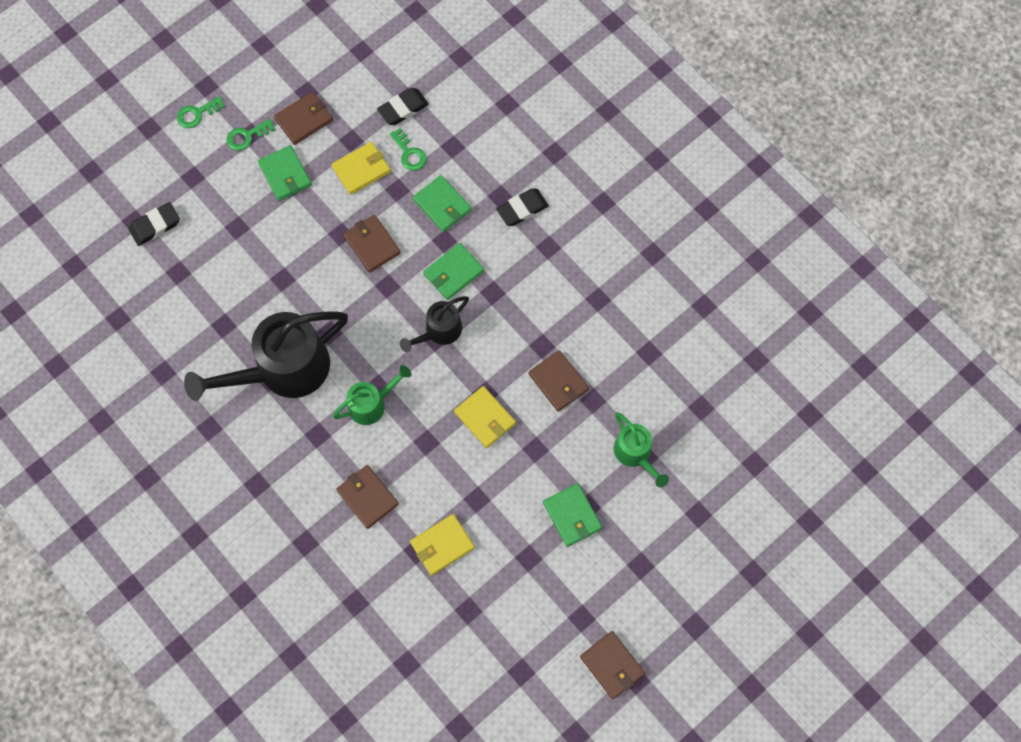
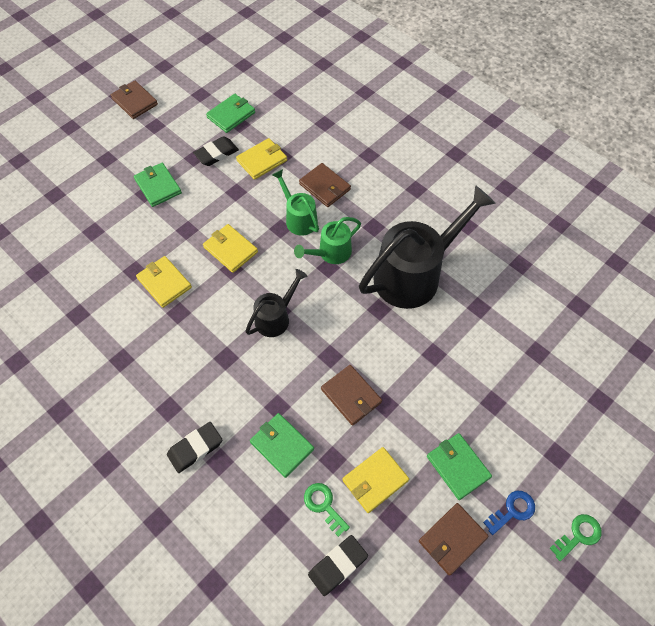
camera: 175 degrees right, 10 degrees down
black eraser [129,202,180,246] -> black eraser moved to [193,136,239,166]
green key [227,119,275,151] -> blue key [483,491,535,535]
green wallet [423,243,484,300] -> green wallet moved to [206,94,255,133]
brown wallet [529,350,589,412] -> yellow wallet [136,256,192,308]
green watering can [614,412,669,487] -> green watering can moved to [272,169,319,236]

